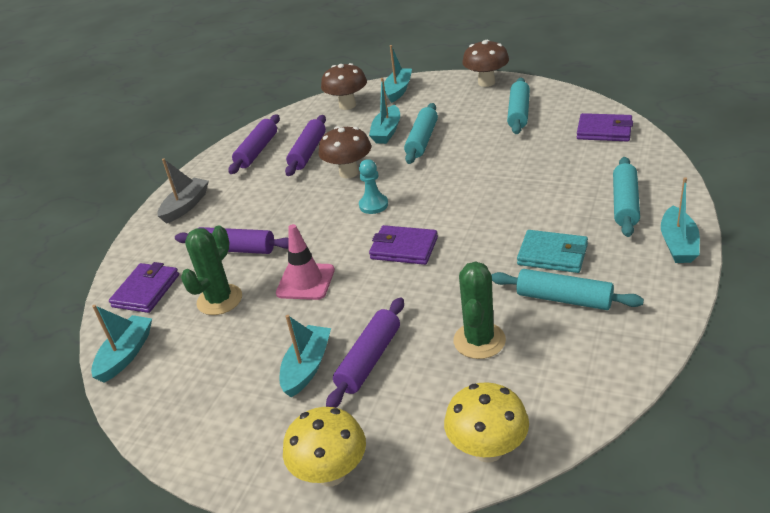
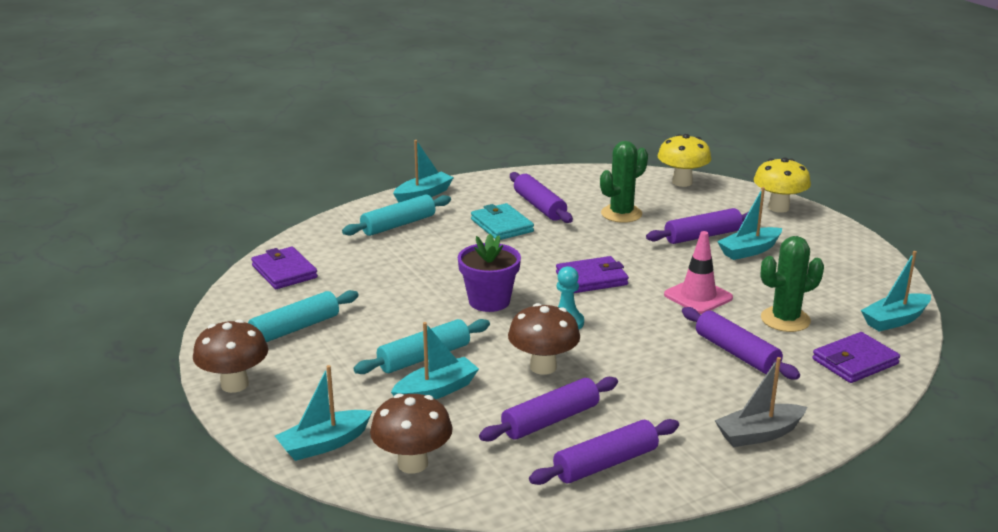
camera: 145 degrees left, 10 degrees down
purple wallet [369,225,438,265] -> purple wallet turned 75 degrees counterclockwise [556,256,629,293]
turquoise rolling pin [491,269,644,310] -> purple rolling pin [510,172,573,223]
none -> purple flower pot [458,234,521,312]

